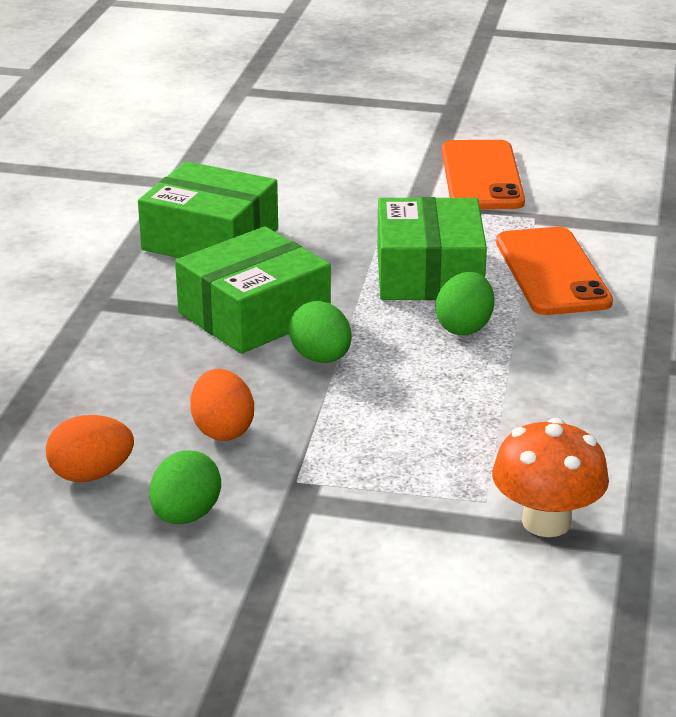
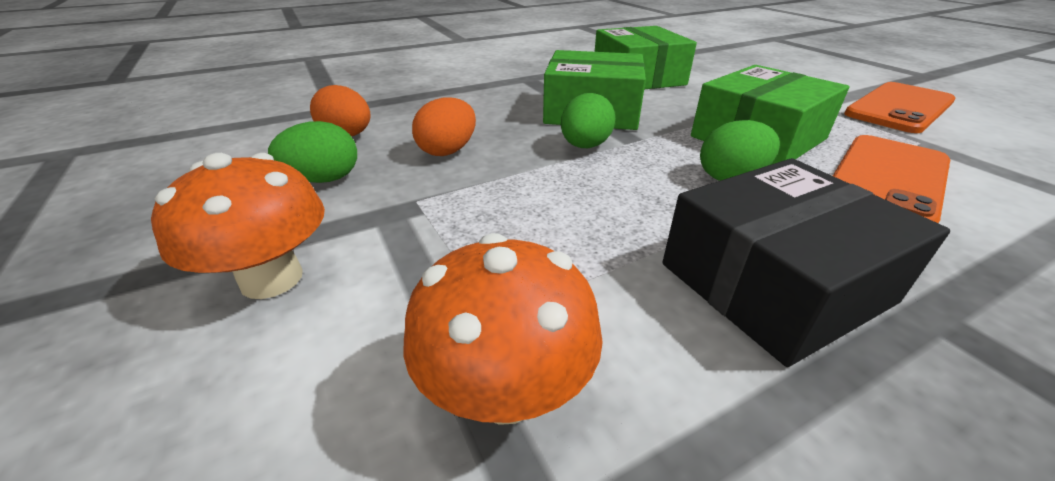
camera: 50 degrees right, 5 degrees up
none -> orange mushroom [151,153,325,299]
none -> black box [663,158,950,367]

